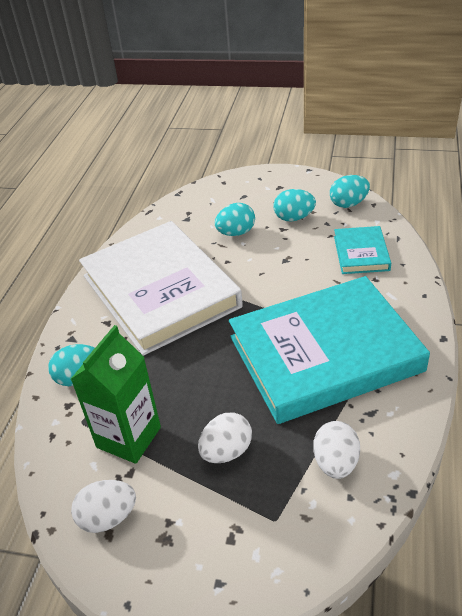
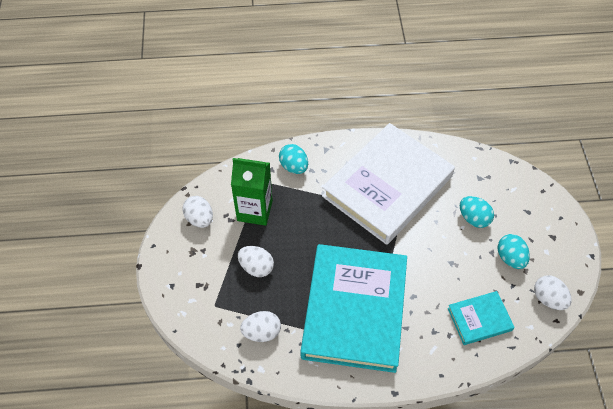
camera: 70 degrees right, 15 degrees up
turquoise book [229,276,430,424] -> turquoise book turned 45 degrees clockwise [301,244,407,373]
turquoise egg [330,175,370,208] -> white egg [534,275,572,310]

